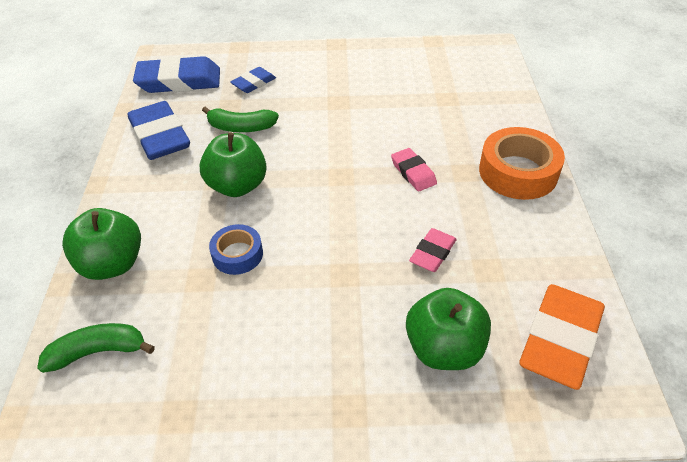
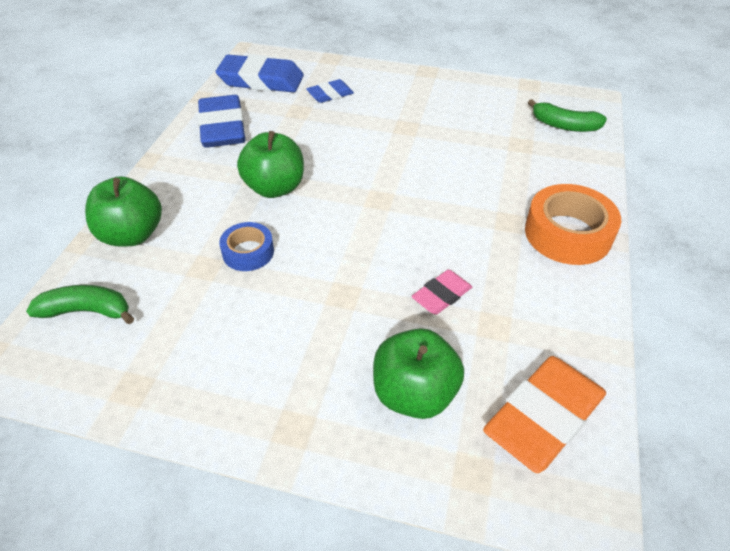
camera: 15 degrees right, 0 degrees up
green banana [202,106,279,132] -> green banana moved to [528,99,607,132]
pink eraser [391,148,437,192] -> none

